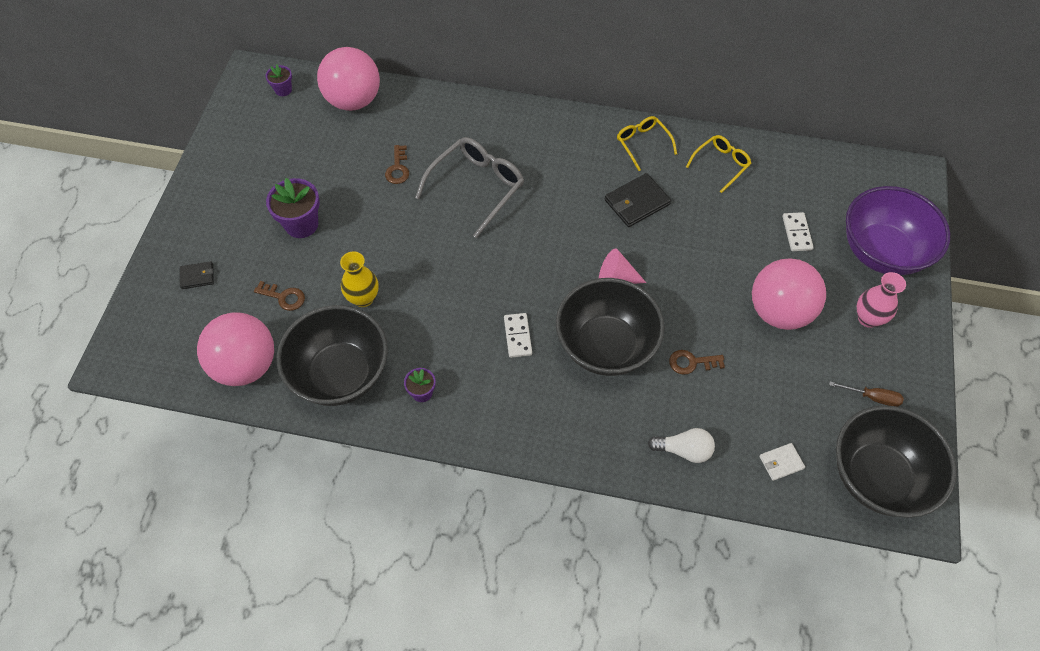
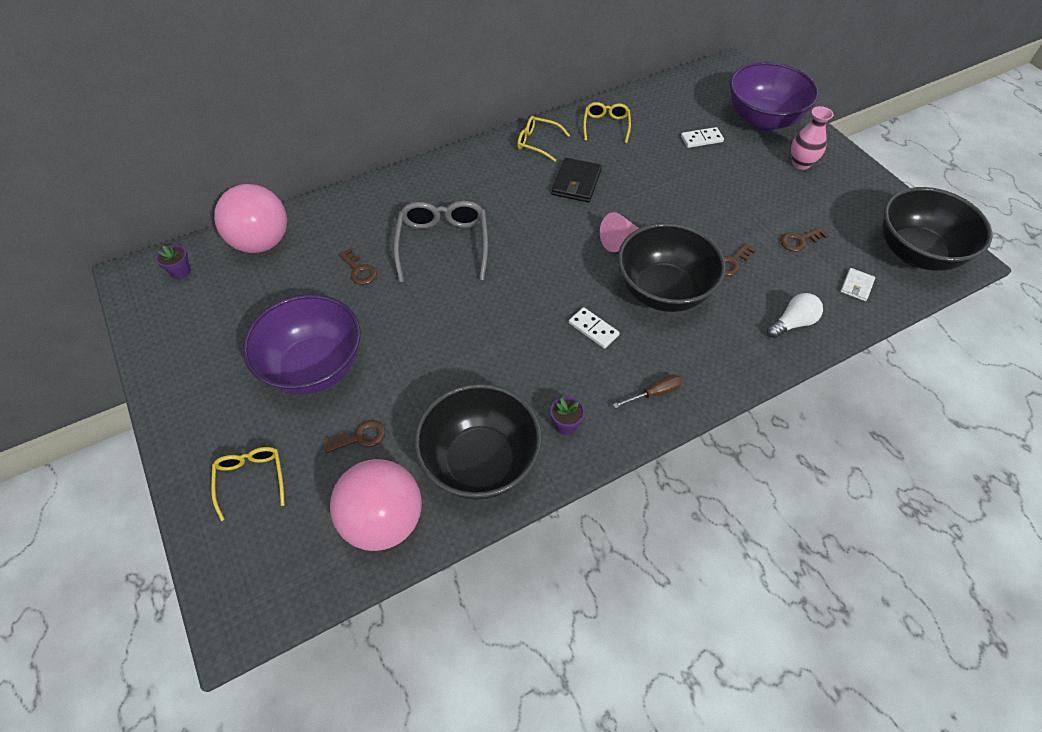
camera: 40 degrees left, 5 degrees down
black wallet [180,261,214,289] -> yellow glasses [211,447,285,521]
purple flower pot [266,178,320,238] -> purple bowl [242,294,361,394]
yellow vase [340,251,379,307] -> none
pink ball [752,259,826,330] -> none
white domino [783,212,814,251] -> white domino turned 60 degrees counterclockwise [681,127,724,148]
brown screwdriver [829,381,904,407] -> brown screwdriver moved to [613,375,682,408]
none -> brown key [780,227,829,252]

